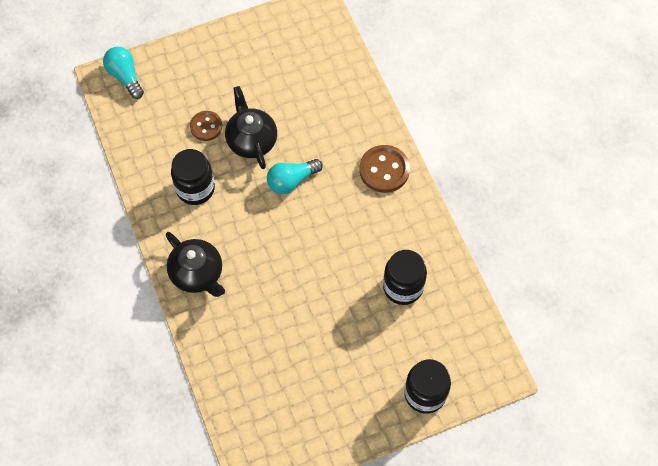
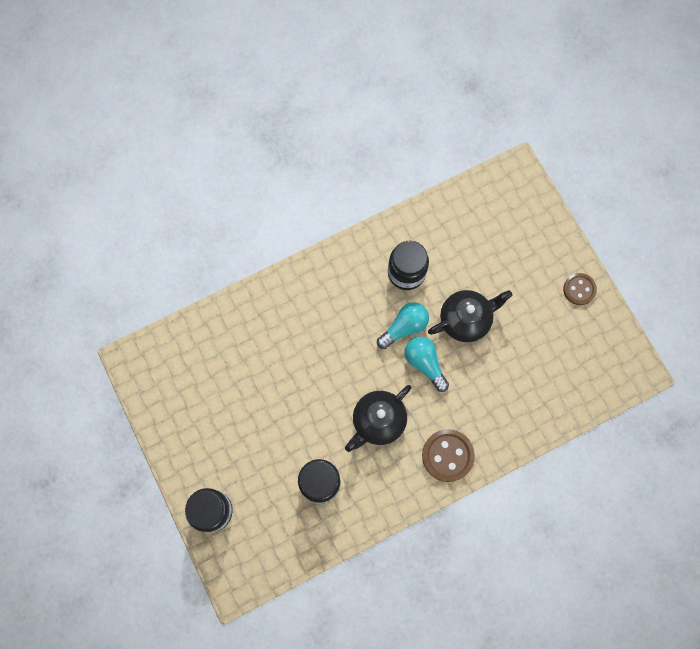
camera: 85 degrees right, 10 degrees up
turquoise light bulb [103,47,144,99] -> turquoise light bulb moved to [377,302,429,349]
black teapot [166,232,225,297] -> black teapot moved to [345,385,411,452]
brown button [190,111,222,141] -> brown button moved to [563,273,597,305]

